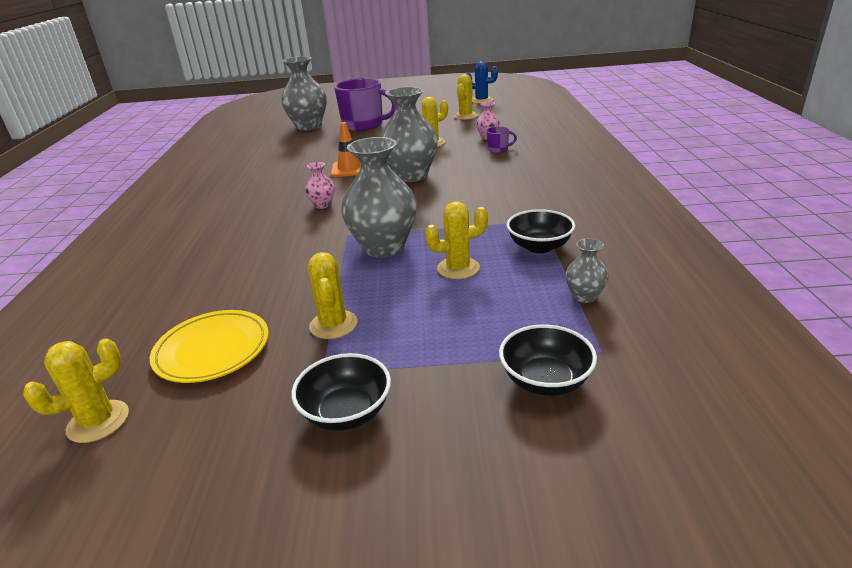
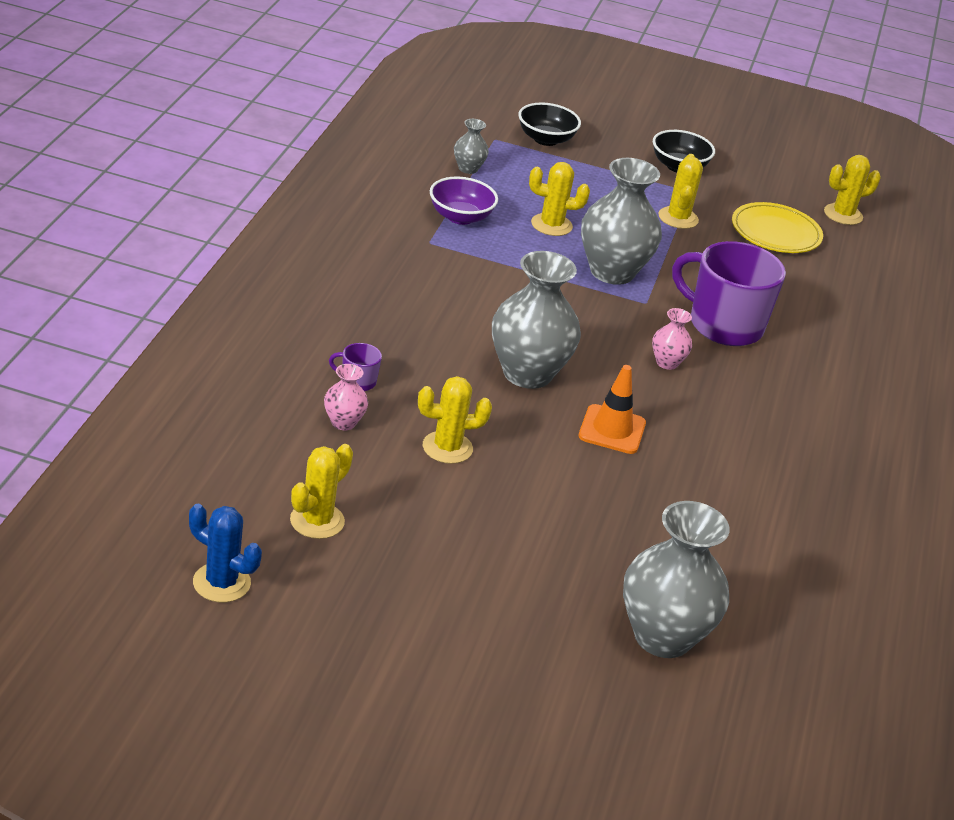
camera: 170 degrees left, 5 degrees up
purple mug [334,78,396,131] -> purple mug moved to [672,241,786,346]
black bowl [506,209,575,253] -> purple bowl [430,177,498,225]

